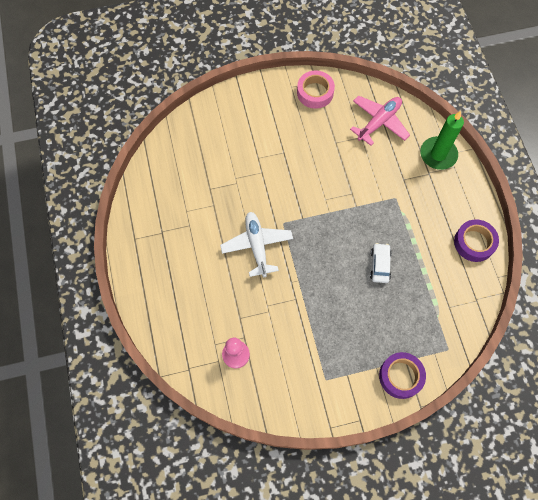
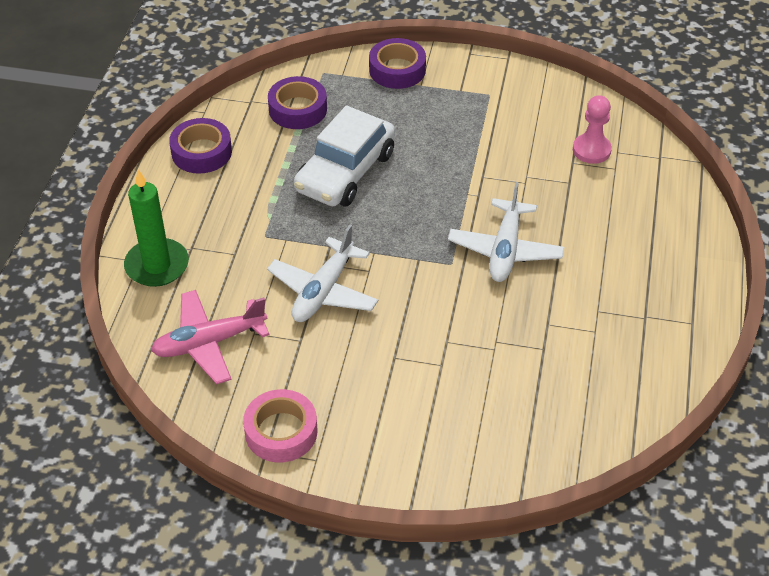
camera: 155 degrees left, 20 degrees down
white car [370,243,392,283] -> white car [294,106,395,206], size x2.02
none -> white plane [267,224,378,322]
none -> purple tape [268,76,327,129]

